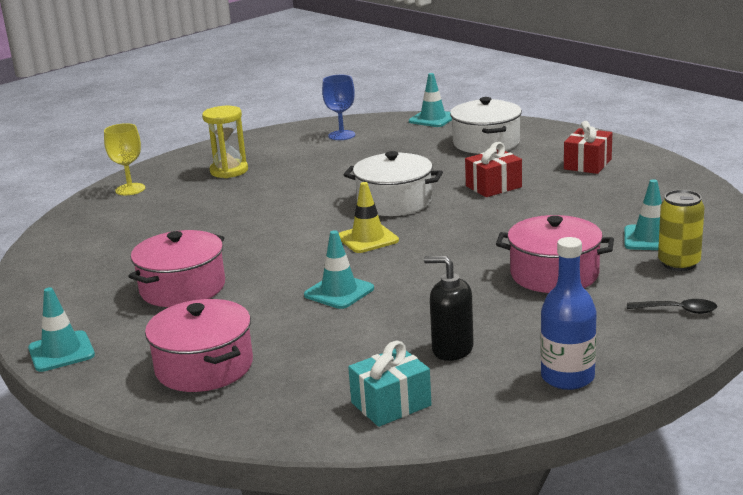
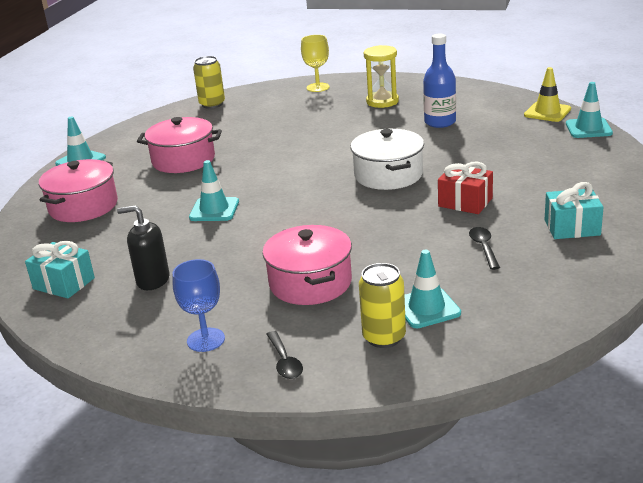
camera: 60 degrees right, 5 degrees up
blue goblet [322,75,355,140] -> blue goblet moved to [172,259,225,352]
yellow traffic cone [339,182,399,253] -> yellow traffic cone moved to [524,67,571,122]
black soap dispenser [424,256,474,361] -> black soap dispenser turned 75 degrees counterclockwise [117,205,169,290]
white pot [450,97,522,154] -> none
blue bottle [541,237,597,390] -> blue bottle moved to [423,33,456,128]
red gift [564,121,612,174] -> turquoise gift [545,182,603,239]
none -> yellow can [193,56,225,109]
none -> black spoon [469,227,500,270]

